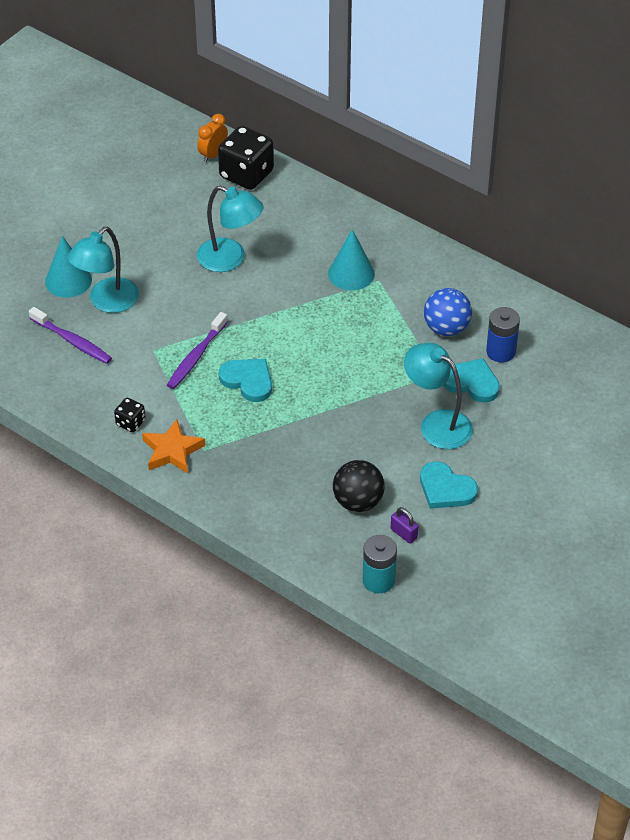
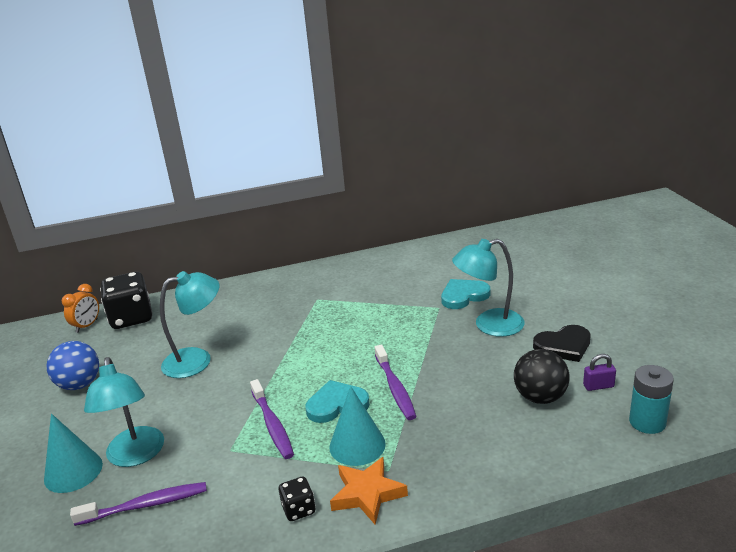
camera: 50 degrees left, 20 degrees down
orange clock [197,114,228,162] -> orange clock turned 135 degrees counterclockwise [62,284,99,333]
turquoise cone [328,229,375,291] -> turquoise cone moved to [329,386,386,466]
turquoise heart [420,462,478,509] -> black heart [533,325,591,362]
blue ball [424,288,472,336] -> blue ball moved to [46,341,99,390]
blue battery [486,307,520,362] -> none
none -> purple toothbrush [375,345,417,420]

